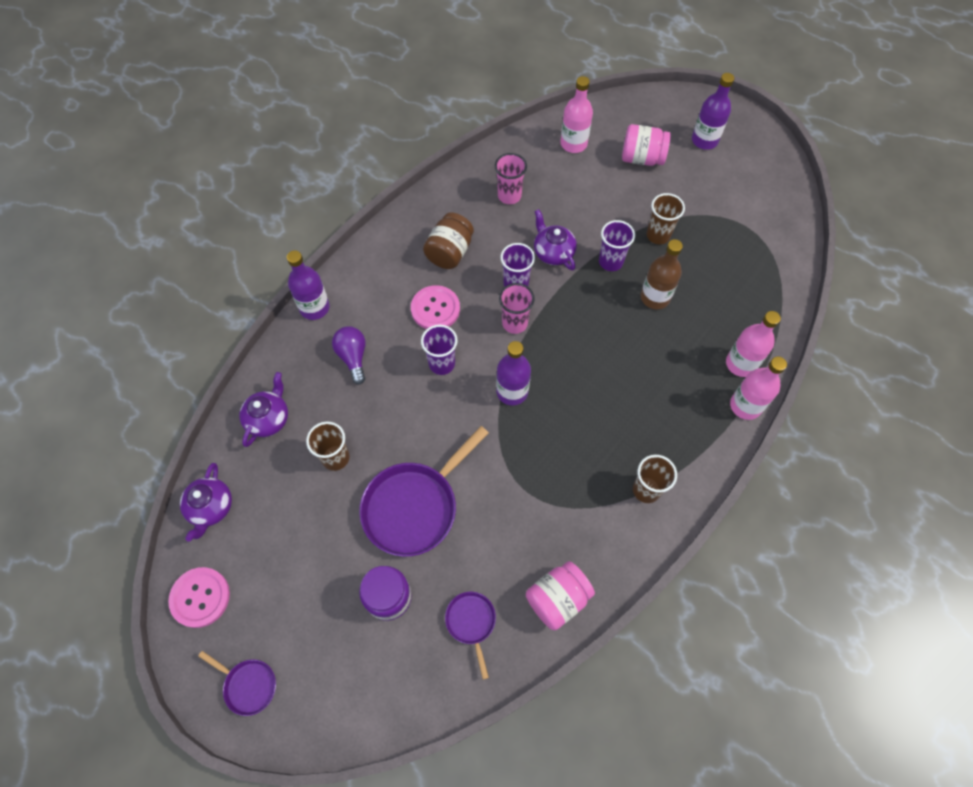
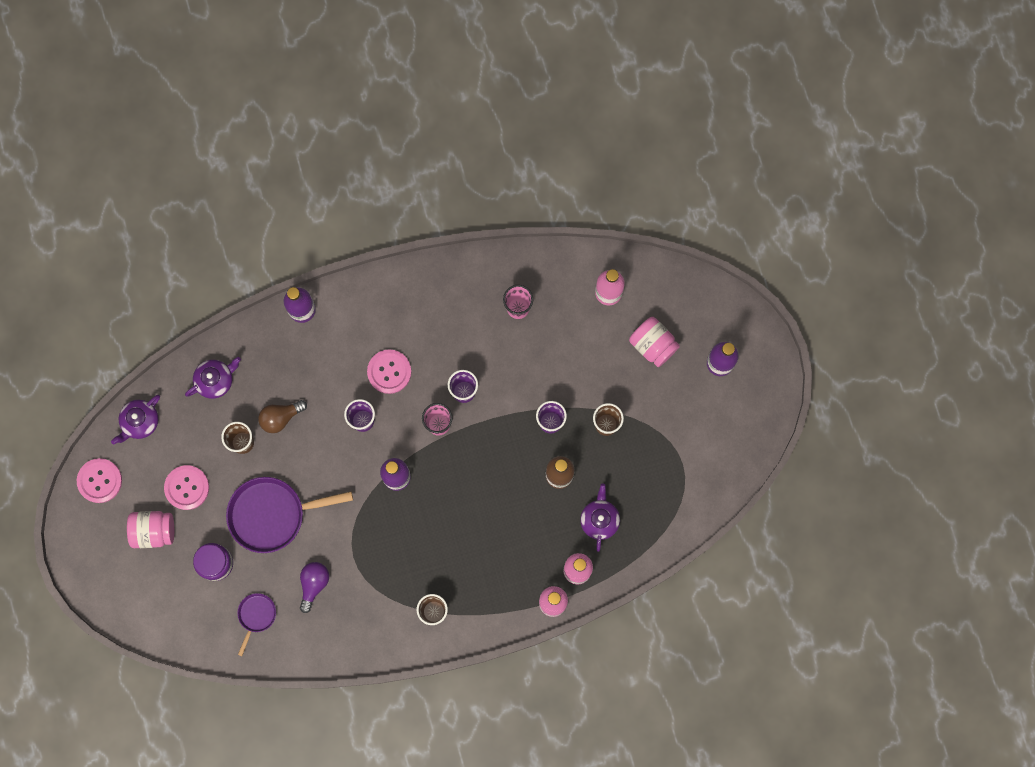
camera: 35 degrees right, 15 degrees up
purple pan [198,651,276,716] -> none
purple light bulb [332,326,366,385] -> purple light bulb moved to [300,562,329,613]
brown jar [423,213,474,269] -> none
pink jar [526,561,595,630] -> pink jar moved to [127,511,174,548]
purple teapot [534,209,577,270] -> purple teapot moved to [580,484,620,552]
none -> pink button [164,465,209,510]
none -> brown light bulb [258,400,307,433]

